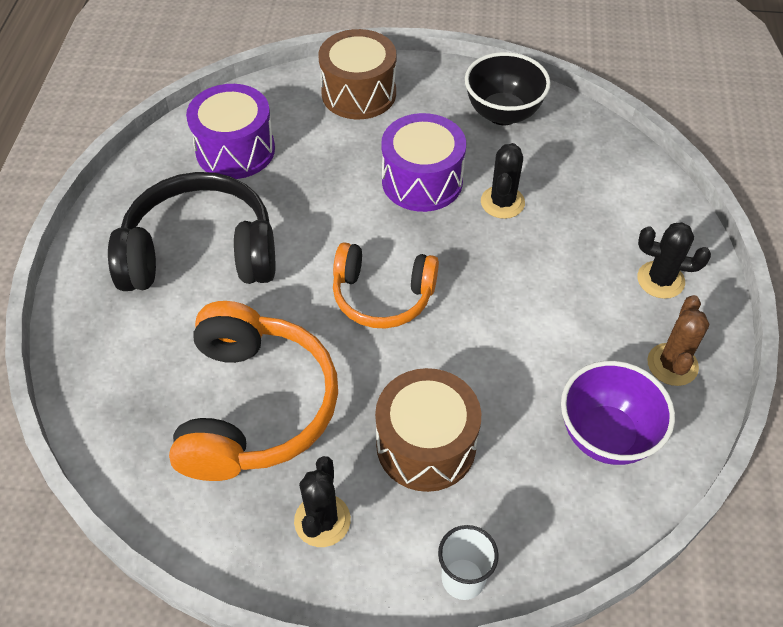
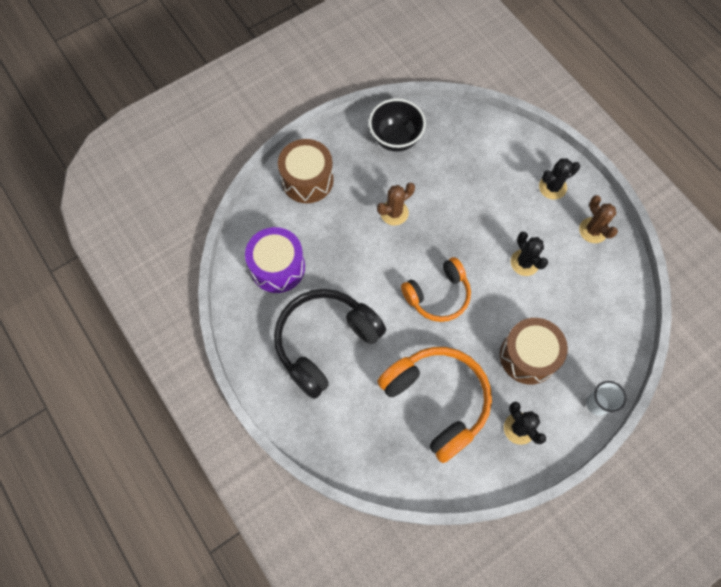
camera: 40 degrees left, 15 degrees up
purple drum [381,113,466,212] -> brown cactus [377,183,415,226]
black cactus [481,143,525,219] -> black cactus moved to [511,231,548,276]
purple bowl [561,361,675,465] -> none

